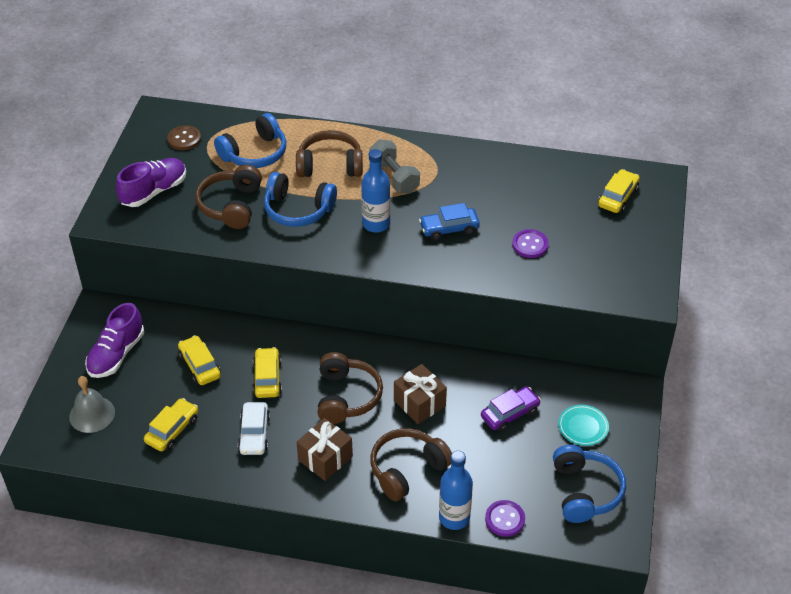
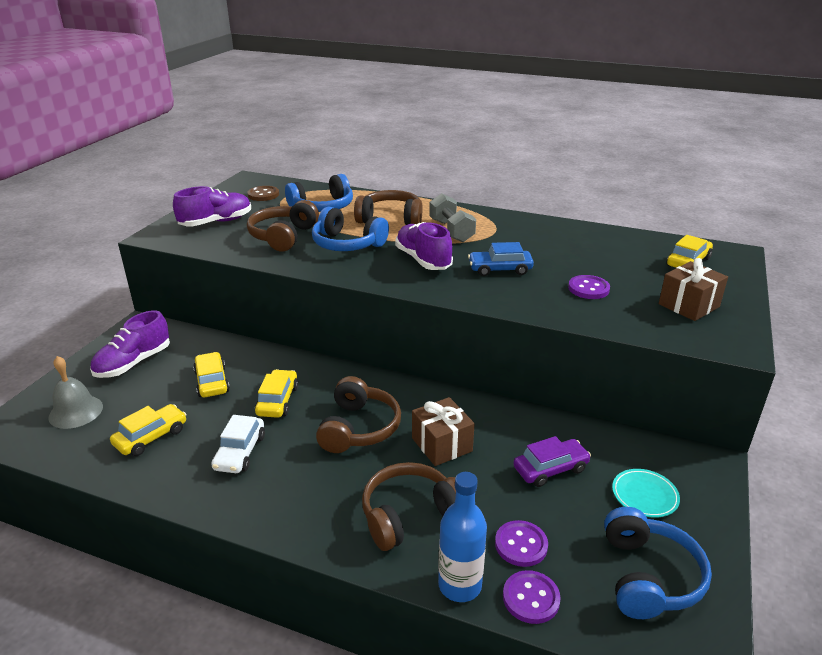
camera: 10 degrees right, 15 degrees down
brown gift [297,418,353,481] -> brown gift moved to [659,258,728,321]
blue bottle [361,149,390,232] -> purple shoe [395,222,453,270]
none -> purple button [495,520,548,567]

